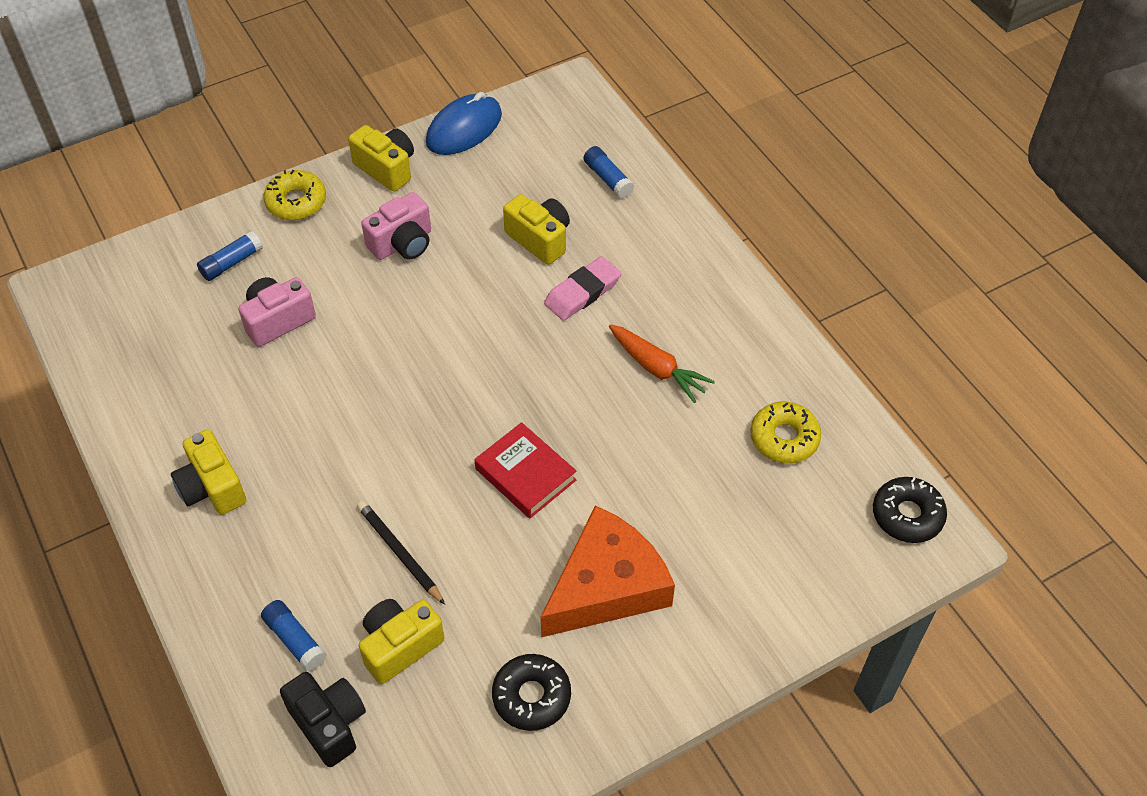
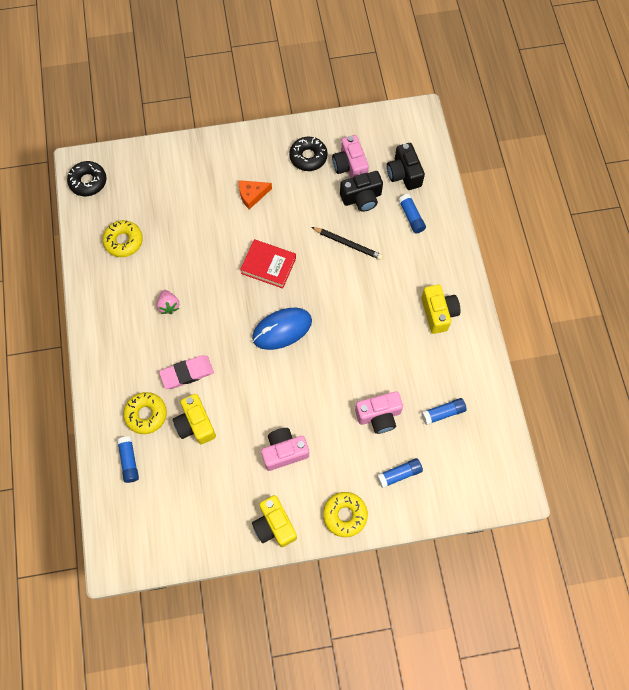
camera: 160 degrees left, 15 degrees up
black pencil [357,501,445,605] -> black pencil turned 45 degrees counterclockwise [311,227,383,260]
yellow camera [359,599,444,684] -> black camera [340,171,383,212]
blue mouse [426,92,502,155] -> blue mouse moved to [252,308,312,350]
red book [475,422,576,518] -> red book turned 45 degrees counterclockwise [240,239,296,289]
orange cheese [541,505,675,637] -> orange cheese [239,180,272,209], size x0.47
orange carrot [609,324,715,403] -> pink strawberry [157,290,179,314]
none -> yellow donut [123,392,167,434]
none -> pink camera [332,135,369,178]
none -> blue glue stick [421,398,467,425]

